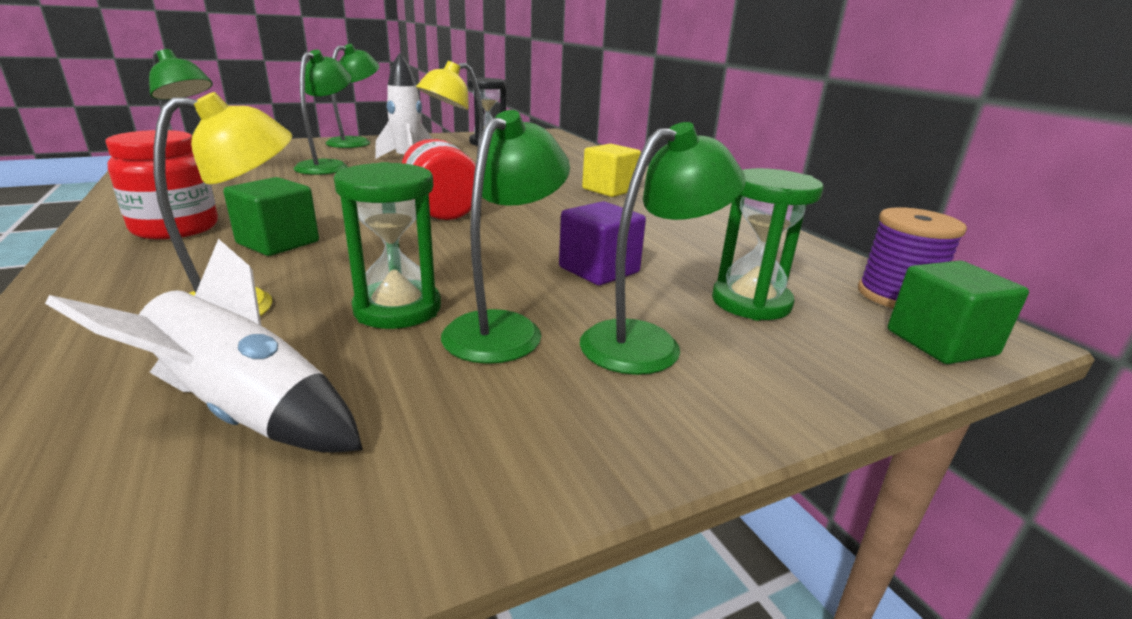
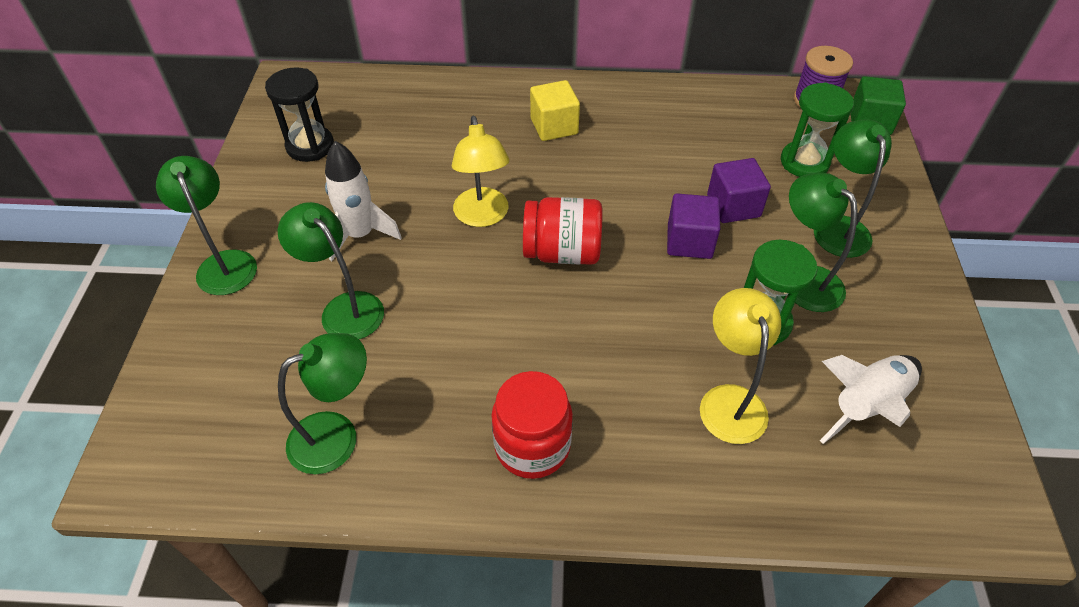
camera: 60 degrees left, 25 degrees up
green cube [223,177,319,256] -> none
none -> purple cube [667,193,720,259]

